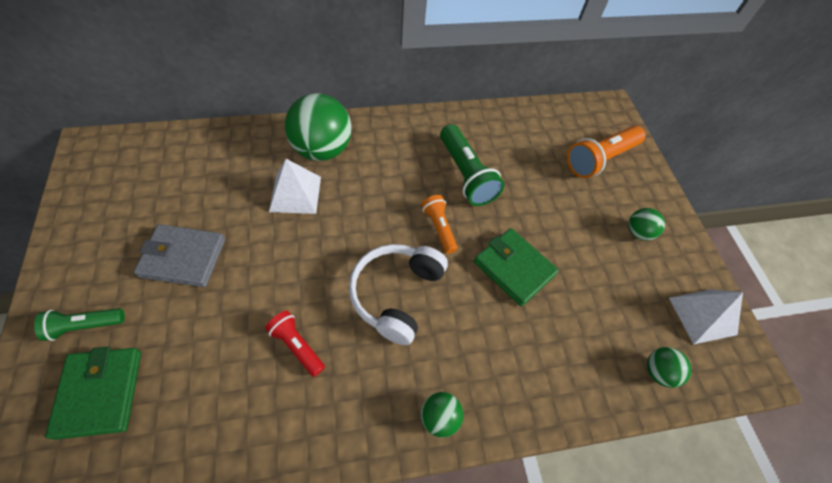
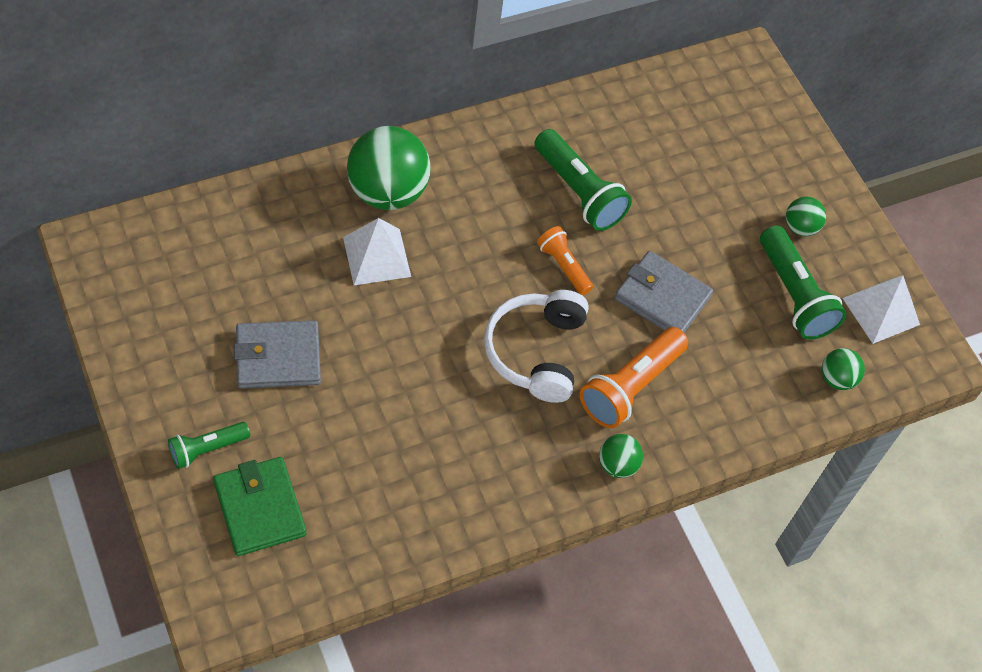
camera: 15 degrees left, 0 degrees up
red flashlight [265,311,325,377] -> none
green wallet [474,228,559,306] -> grey wallet [615,251,713,333]
orange flashlight [567,126,646,178] -> orange flashlight moved to [580,327,688,428]
none -> green flashlight [760,225,846,340]

